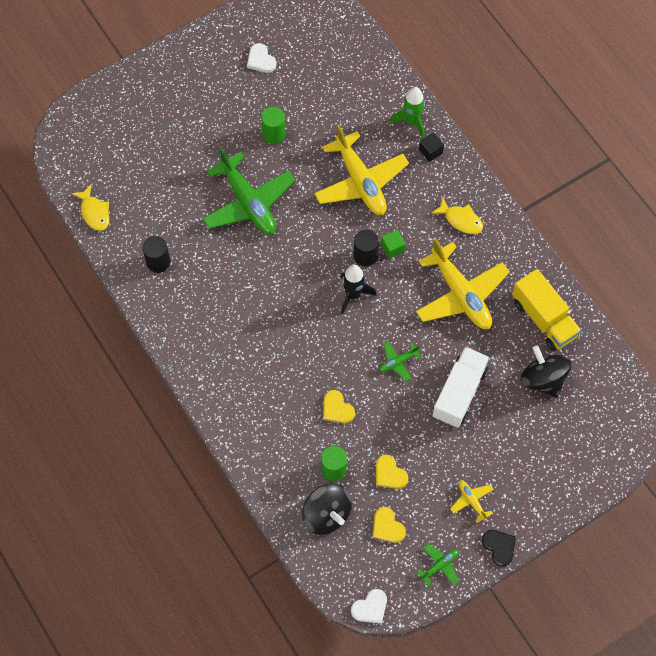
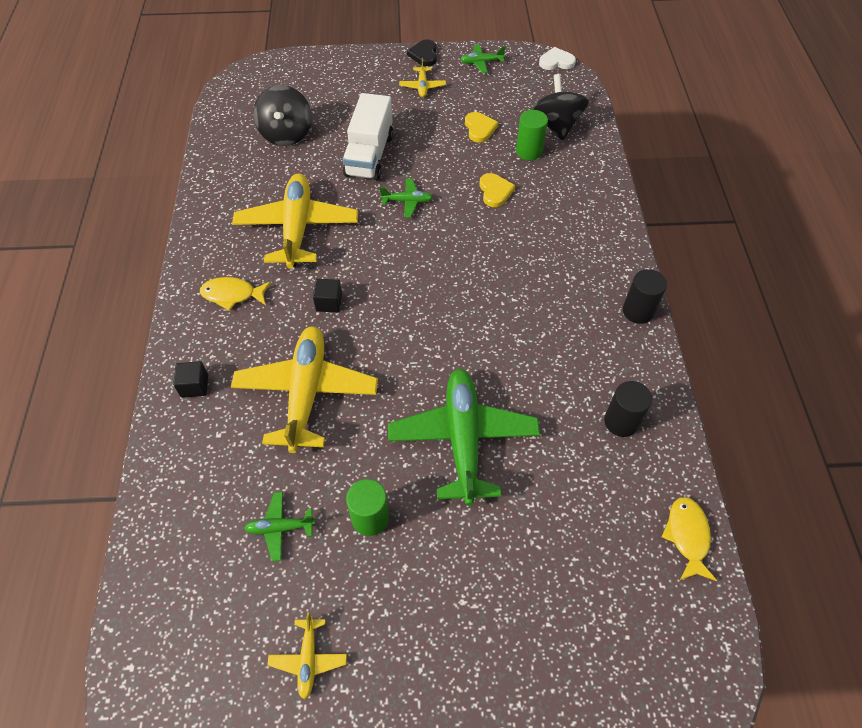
camera: 150 degrees left, 10 degrees down
white heart [247,43,276,73] -> yellow plane [267,612,347,699]
black rocket [341,265,376,314] -> none
black cylinder [354,230,379,266] -> black cylinder moved to [623,269,667,324]
yellow heart [373,507,406,543] -> none
green cube [381,230,406,259] -> black cube [313,279,342,312]
green rocket [390,87,425,139] -> none
yellow fish [431,197,483,234] -> yellow fish turned 60 degrees counterclockwise [200,277,271,311]
white truck [433,347,490,428] -> white truck turned 45 degrees counterclockwise [343,93,394,181]
yellow truck [512,269,581,351] -> none
none -> green plane [244,492,315,562]

